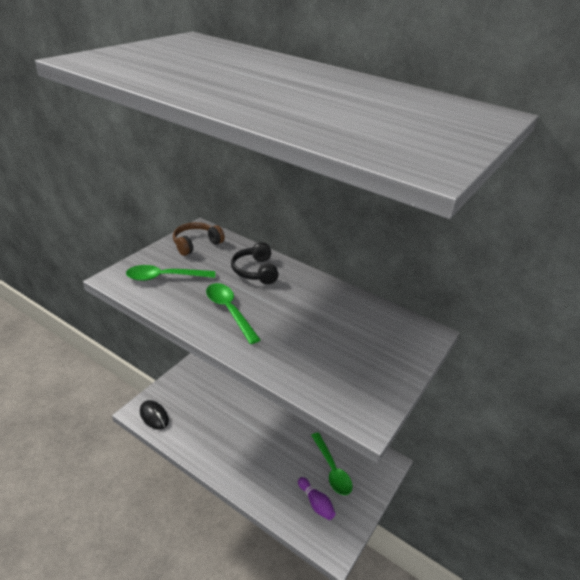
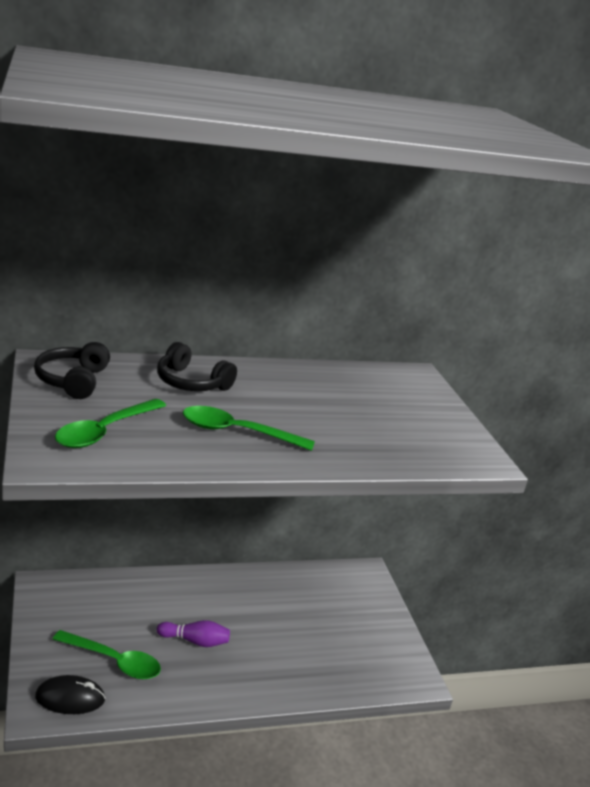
camera: 50 degrees left, 10 degrees down
brown headphones [173,222,225,256] -> black headphones [34,342,110,399]
purple bowling pin [298,477,336,520] -> purple bowling pin moved to [157,620,230,647]
green spoon [311,432,353,495] -> green spoon moved to [53,630,161,679]

